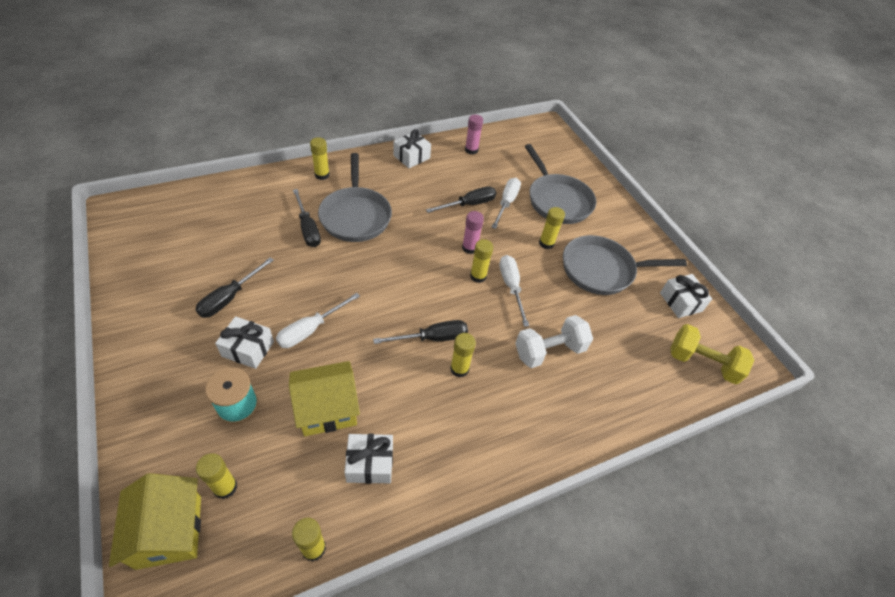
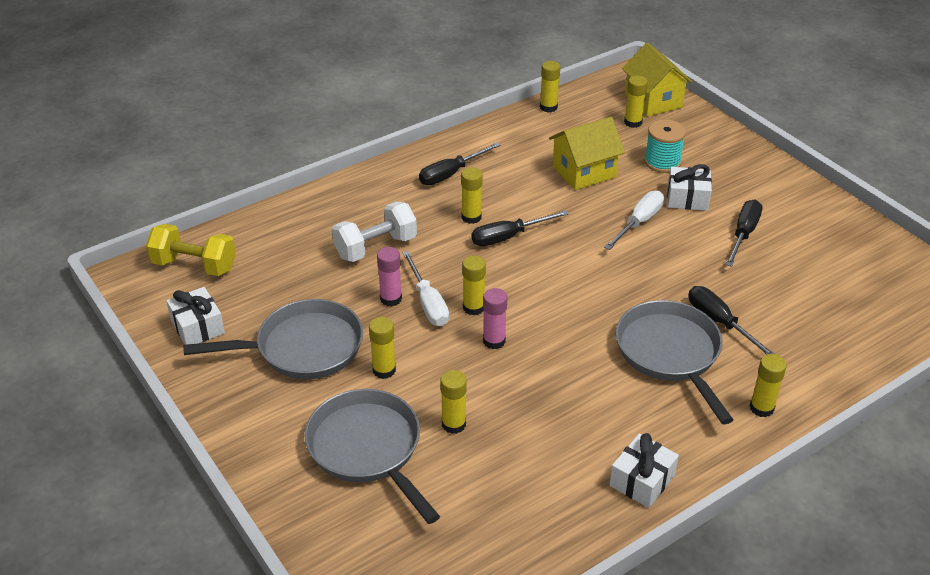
camera: 175 degrees right, 10 degrees down
white gift [344,434,393,484] -> none
black screwdriver [426,186,496,213] -> black screwdriver moved to [419,143,501,185]
pink glue stick [465,114,483,155] -> pink glue stick moved to [377,247,402,307]
white screwdriver [491,178,521,229] -> yellow glue stick [440,370,467,434]

